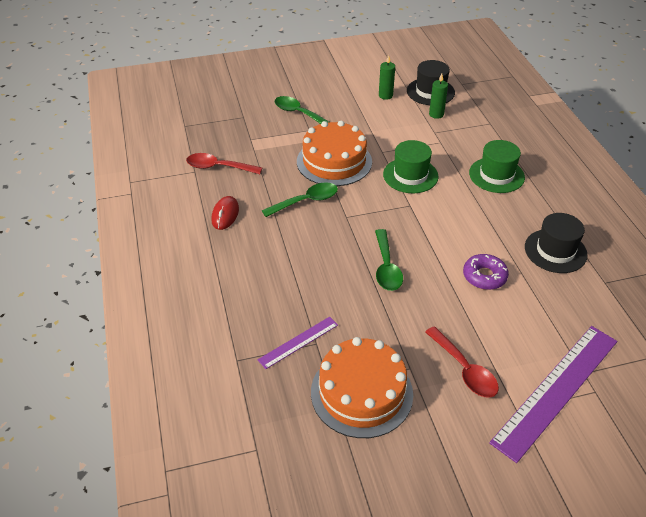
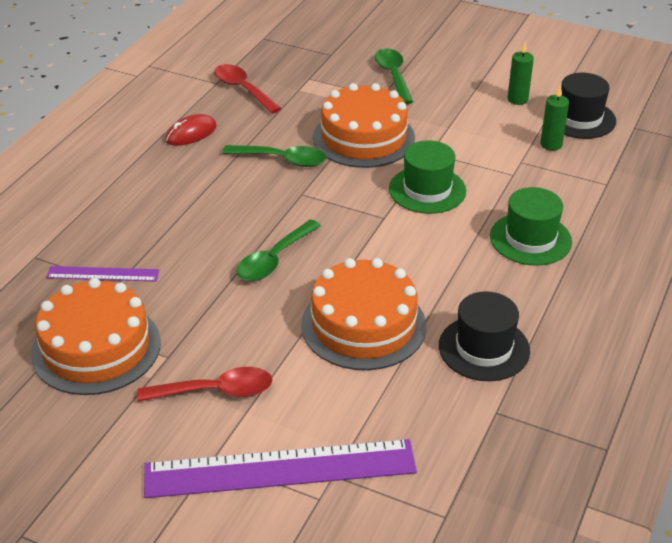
camera: 40 degrees right, 5 degrees down
red spoon [425,326,499,398] -> red spoon turned 105 degrees counterclockwise [137,367,273,402]
purple donut [463,254,509,290] -> orange cake [301,258,426,370]

